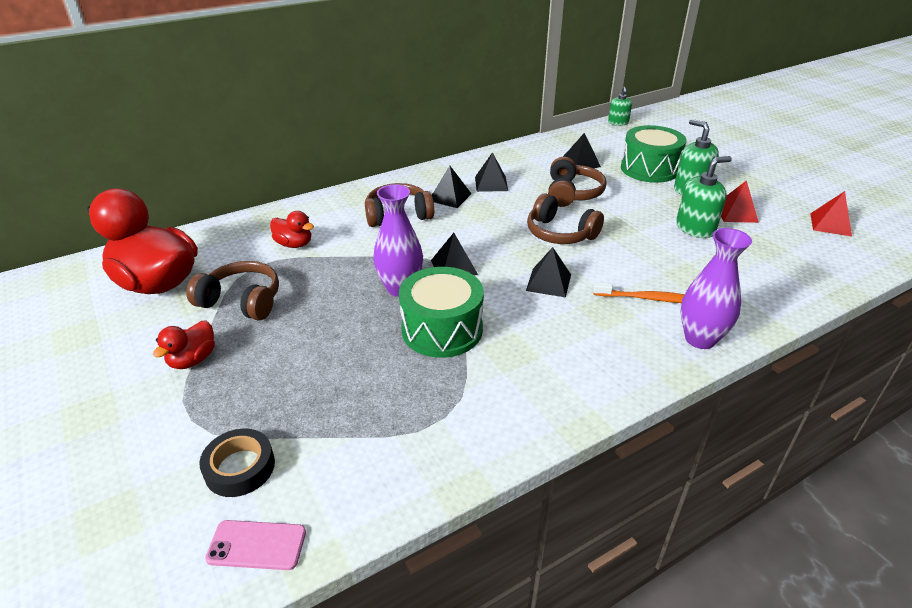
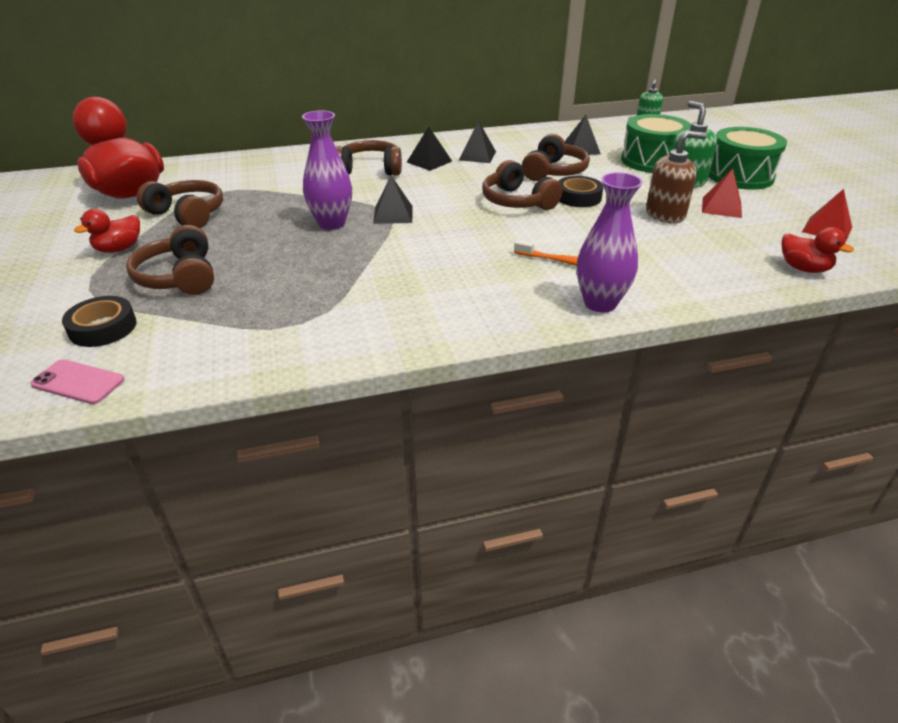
camera: 15 degrees right, 0 degrees up
red duck [270,211,314,248] -> red duck moved to [781,227,854,273]
green drum [399,267,484,358] -> green drum moved to [709,127,787,190]
black pyramid [526,247,571,297] -> none
green soap dispenser [676,156,732,238] -> brown soap dispenser [646,131,707,223]
none -> brown headphones [126,225,214,295]
none -> black tape [559,176,604,207]

